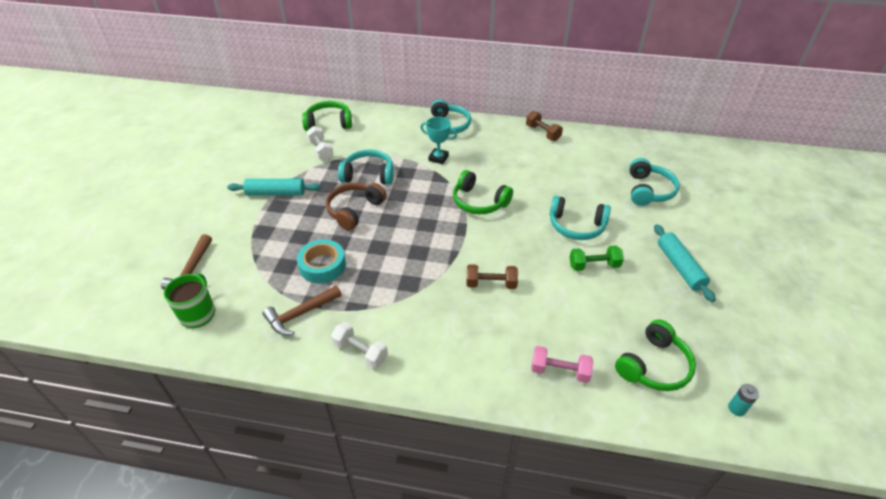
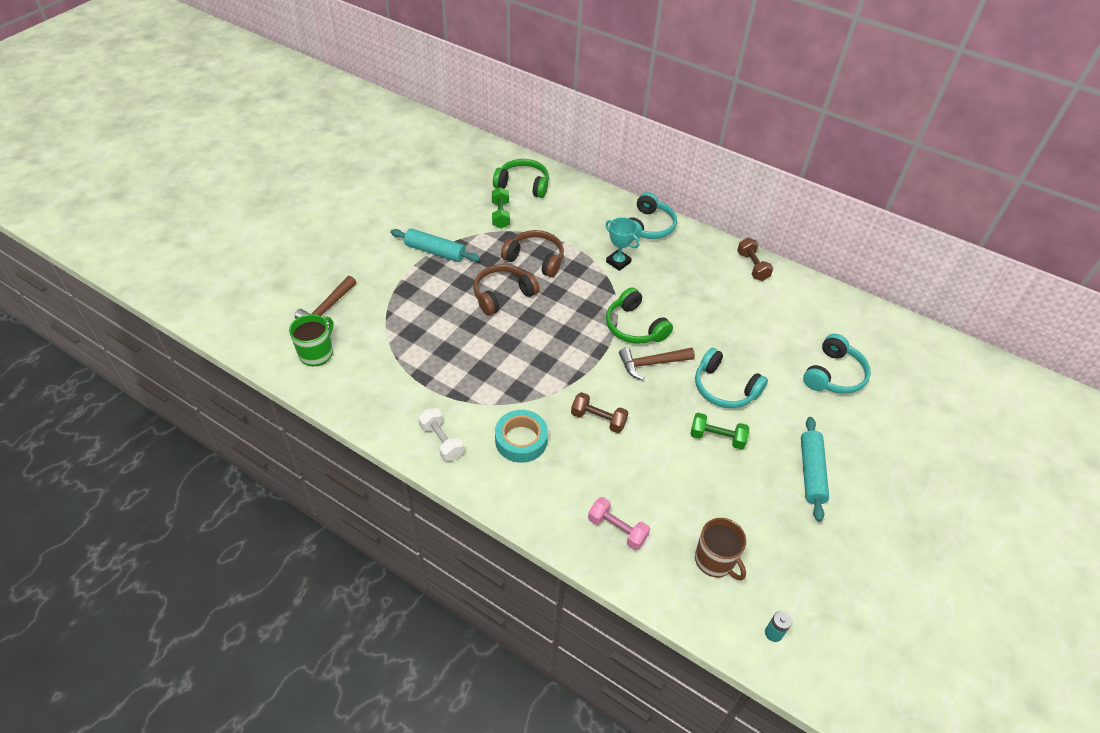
camera: 20 degrees right, 5 degrees up
brown hammer [263,285,342,335] -> brown hammer moved to [619,348,695,380]
turquoise tape [297,239,346,283] -> turquoise tape moved to [495,410,548,463]
white dumbbell [306,126,333,160] -> green dumbbell [492,187,510,228]
turquoise headphones [338,149,394,185] -> brown headphones [501,230,564,277]
green headphones [615,319,696,391] -> brown mug [695,518,746,581]

